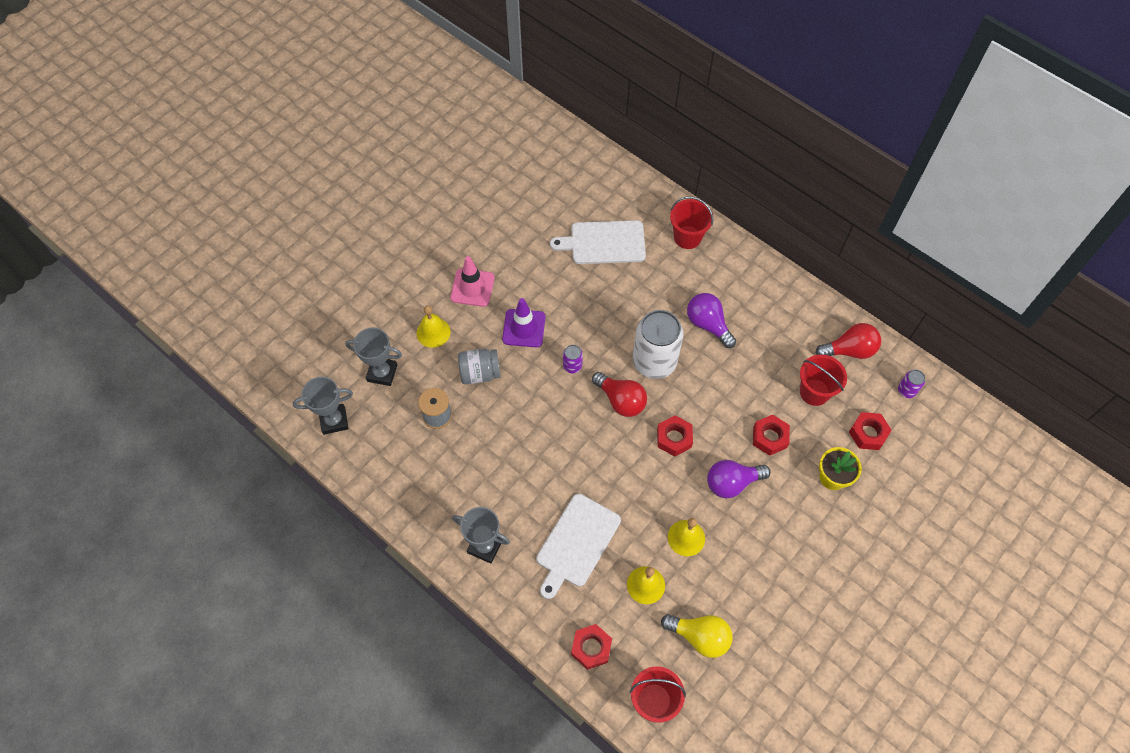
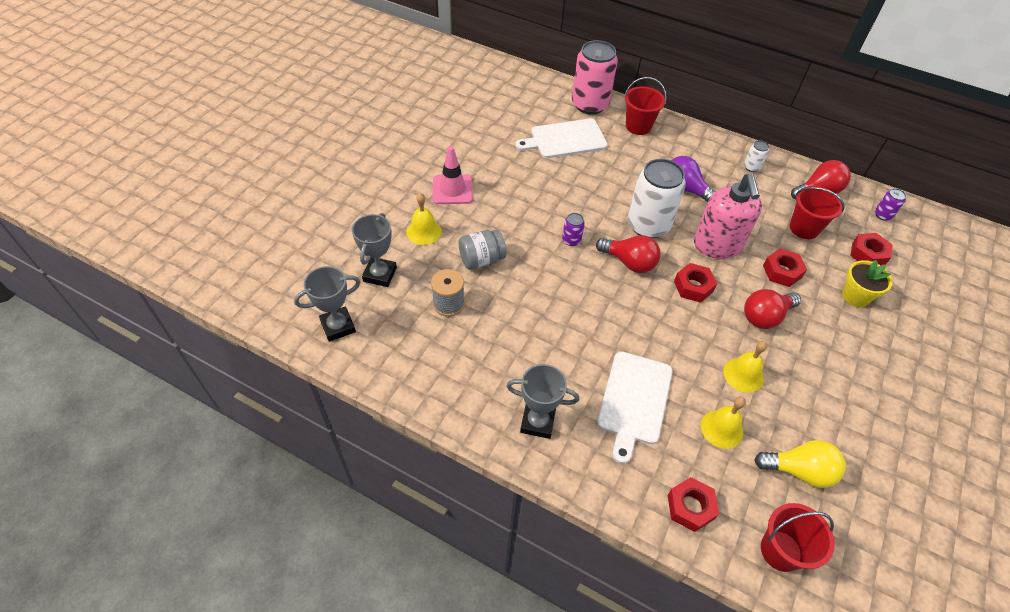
camera: 15 degrees left, 10 degrees down
grey trophy [345,327,402,386] -> grey trophy turned 75 degrees counterclockwise [352,213,397,287]
purple traffic cone [502,298,545,347] -> none
purple light bulb [707,460,771,498] -> red light bulb [744,289,801,329]
none -> pink can [572,40,618,115]
none -> pink soap dispenser [694,173,762,259]
none -> white can [744,140,769,172]

